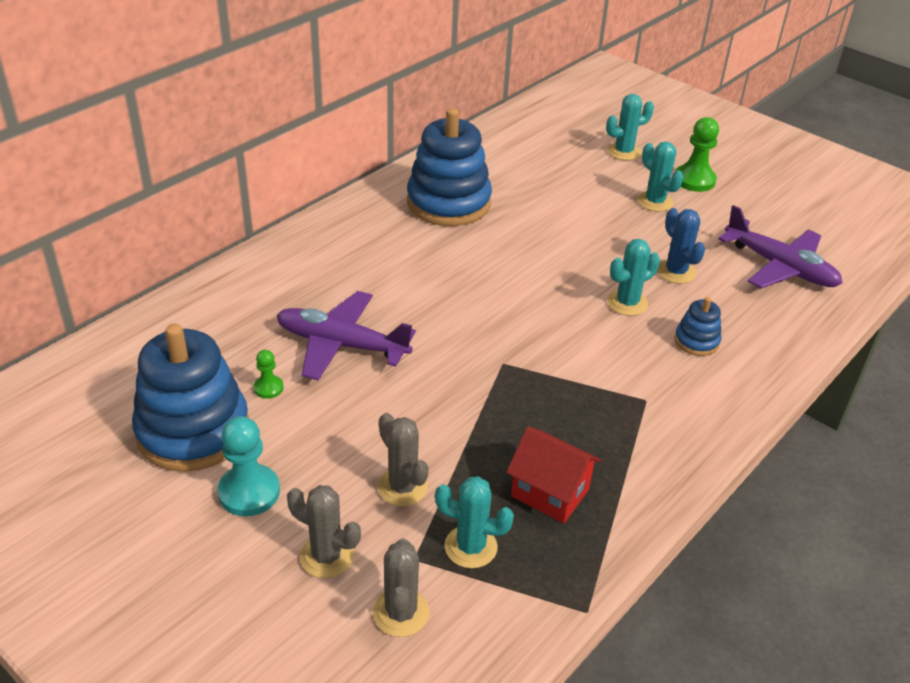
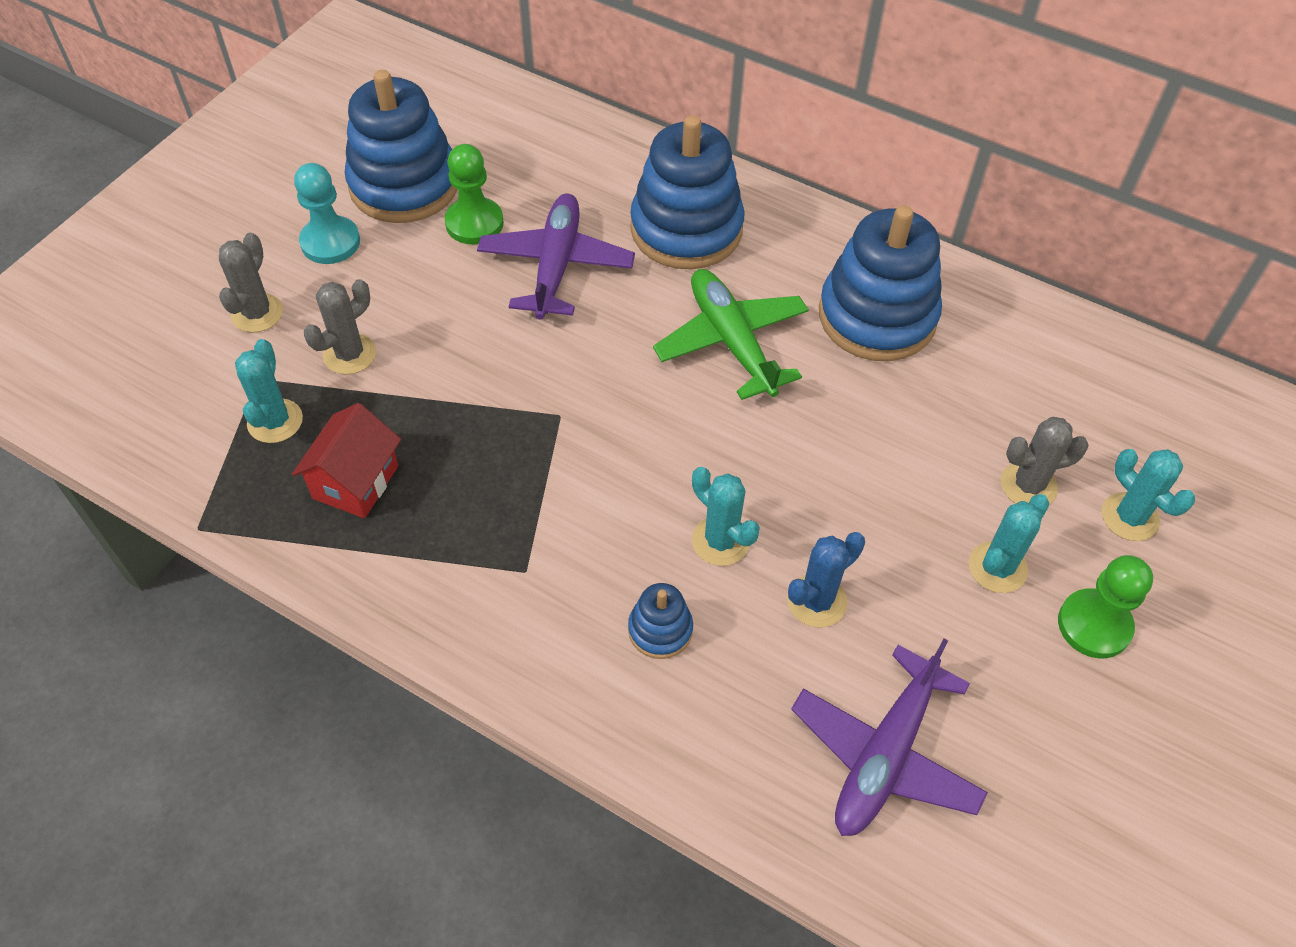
camera: 80 degrees right, 15 degrees up
green pawn [254,350,284,399] -> green pawn [445,144,504,245], size x1.86
grey cactus [373,539,429,637] -> grey cactus moved to [1001,417,1089,504]
none -> blue stacking toy [630,115,745,269]
none -> green plane [653,269,809,400]

